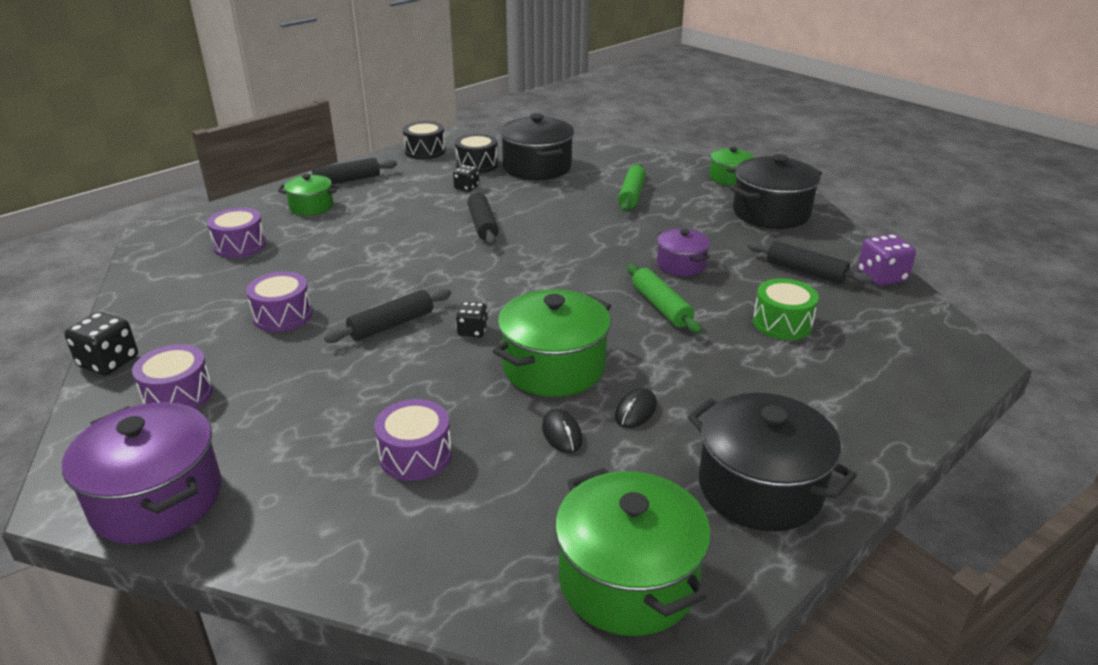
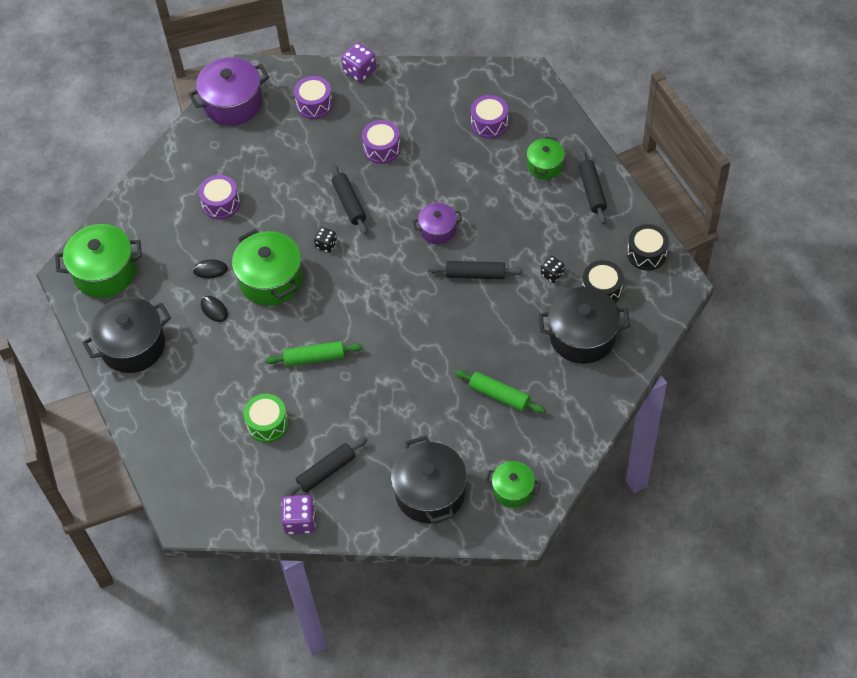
camera: 110 degrees right, 25 degrees up
black dice [64,312,138,375] -> purple dice [341,43,376,82]
purple pot [657,229,710,276] -> purple pot moved to [413,203,462,244]

